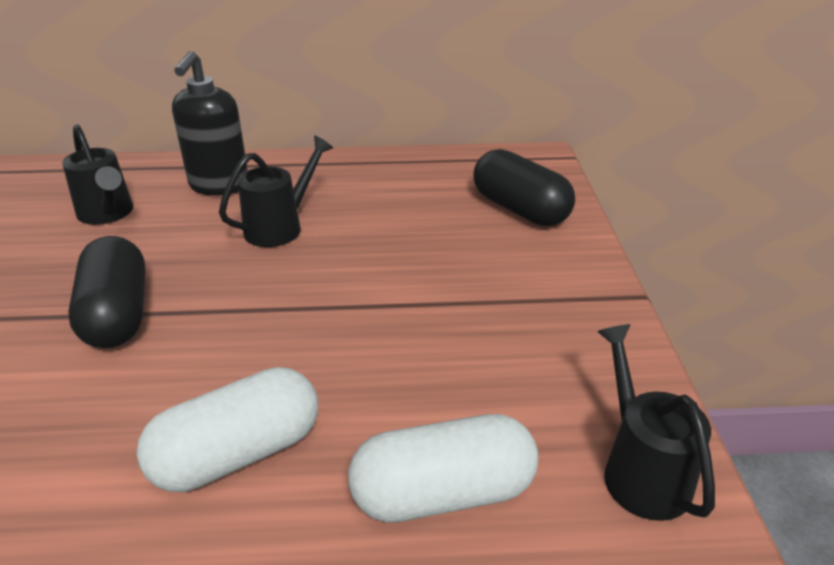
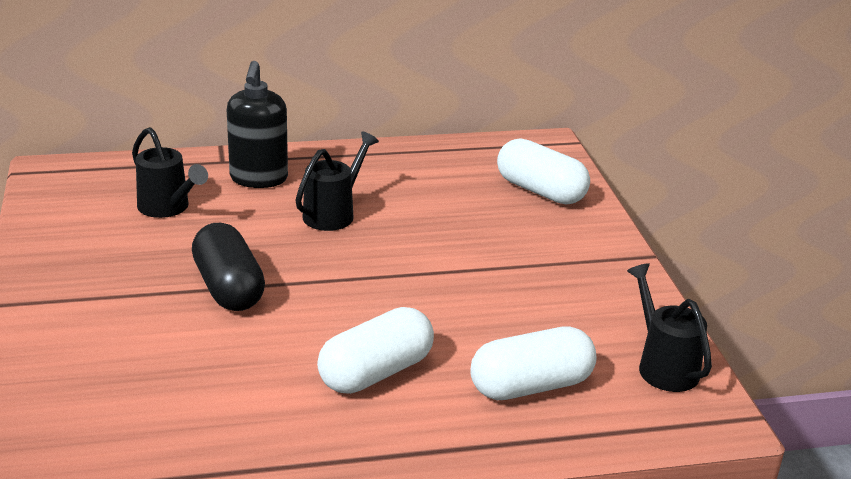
camera: 10 degrees left, 5 degrees down
black capsule [474,149,575,226] -> white capsule [497,138,590,204]

